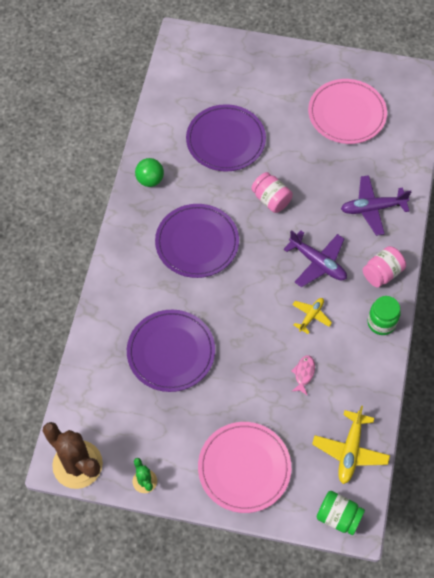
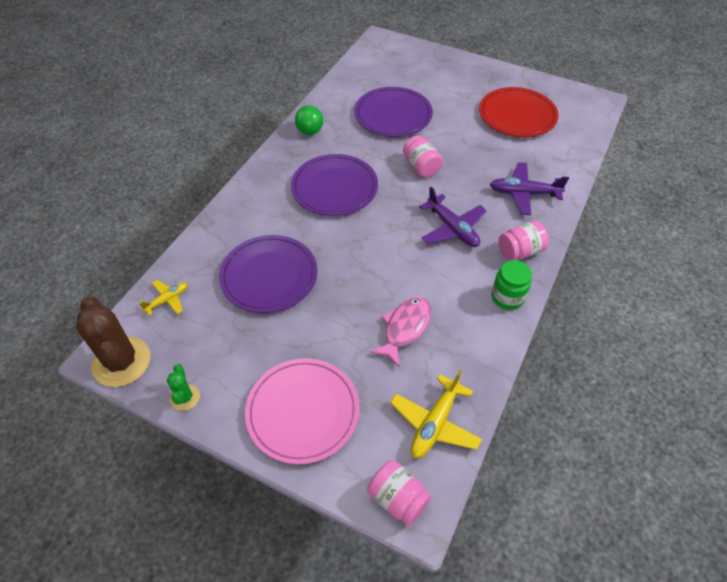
camera: 15 degrees right, 10 degrees down
yellow plane [292,298,332,334] -> yellow plane moved to [139,280,187,316]
pink fish [292,355,315,396] -> pink fish [370,297,431,367], size x1.72
pink plate [308,79,387,144] -> red plate [479,87,559,137]
green jar [317,491,365,535] -> pink jar [367,460,432,526]

